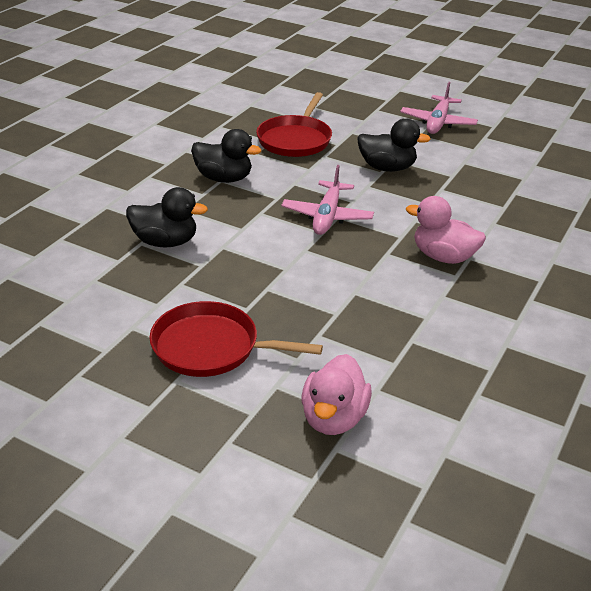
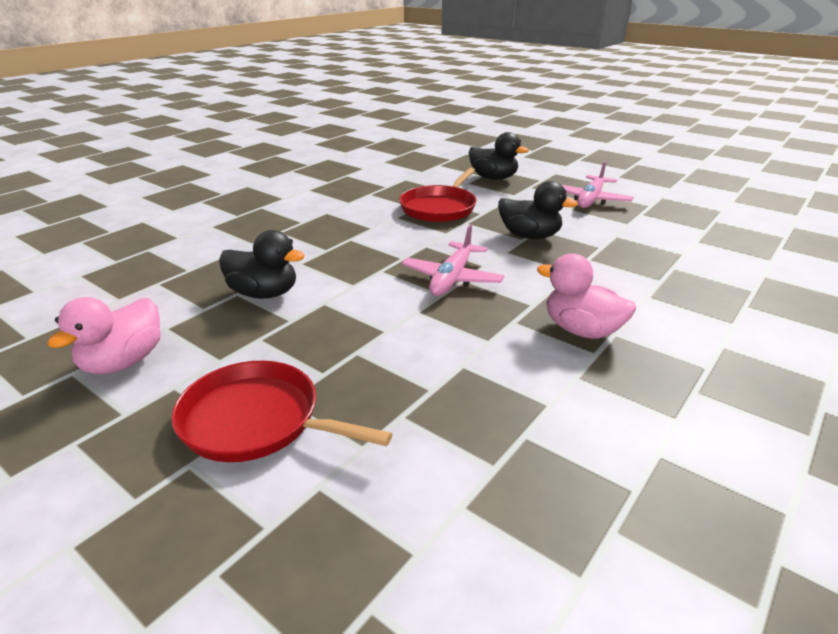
camera: 10 degrees right, 5 degrees down
black duck [191,129,261,183] -> black duck moved to [469,132,529,180]
pink duck [301,354,372,435] -> pink duck moved to [47,297,161,374]

